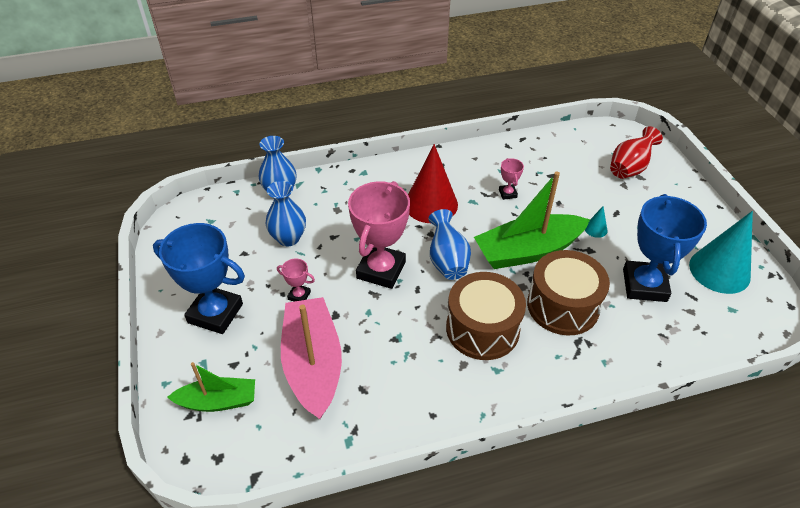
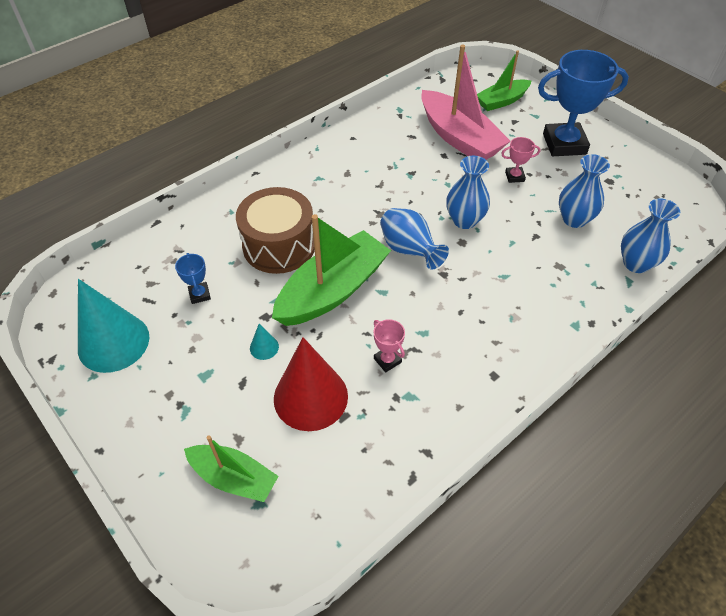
camera: 155 degrees right, 5 degrees up
pink trophy [348,181,410,289] -> blue vase [446,156,490,229]
red cone [408,144,458,223] -> red cone moved to [274,337,348,431]
brown drum [446,272,526,360] -> none
red vase [610,126,663,179] -> green boat [184,435,279,502]
blue trophy [623,194,707,302] -> blue trophy [175,253,211,304], size x0.44

